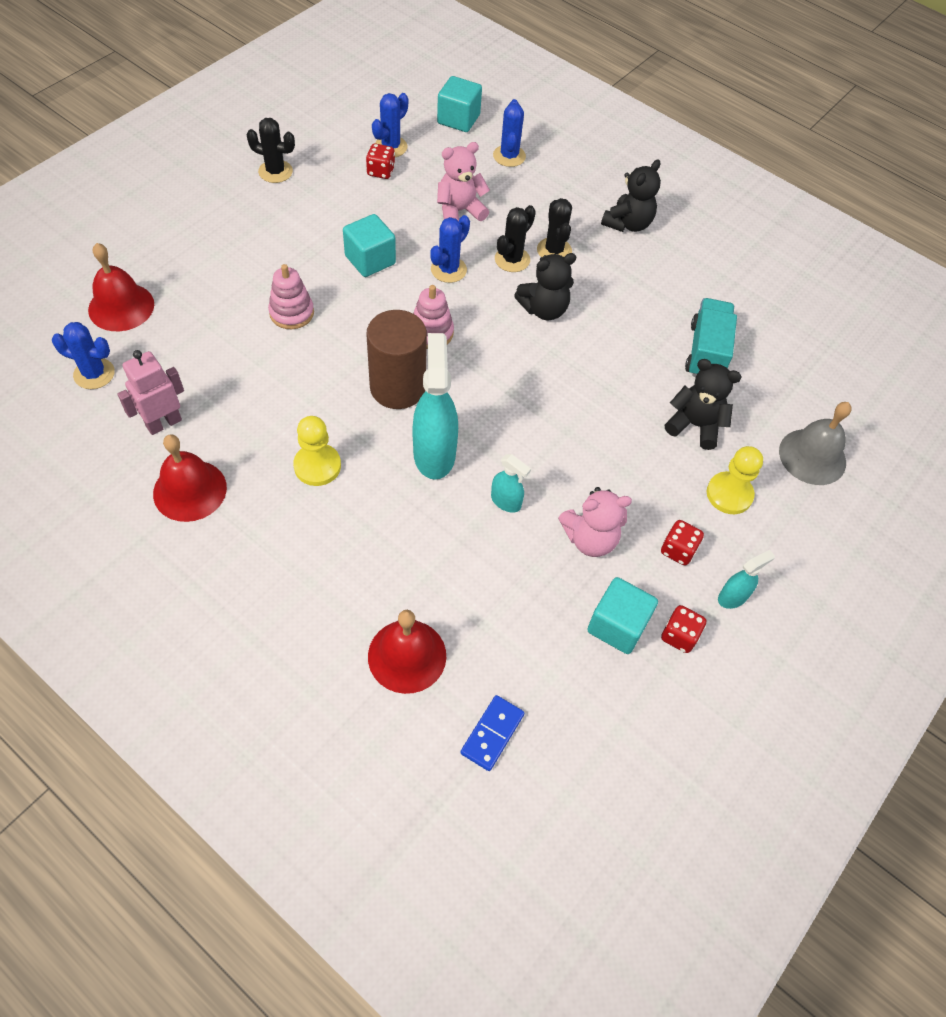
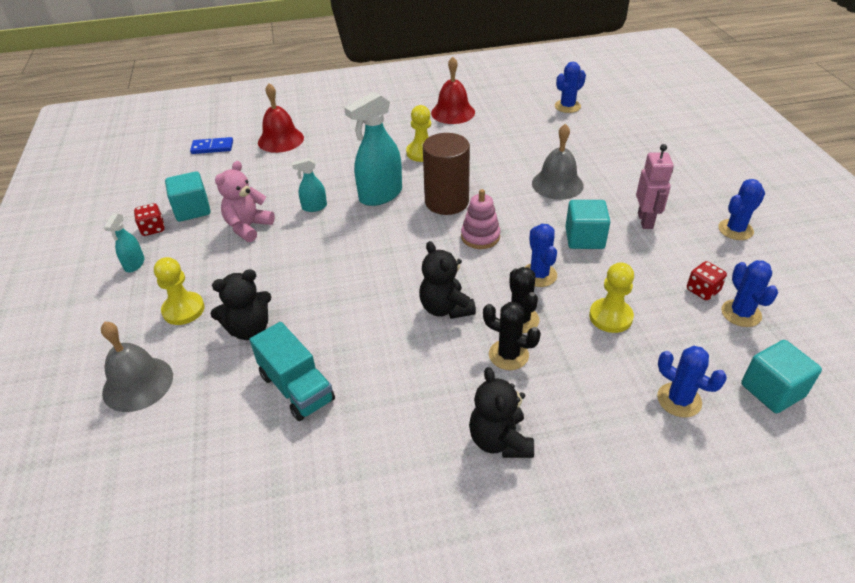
camera: 135 degrees right, 15 degrees down
red bell [88,243,154,331] -> none
pink robot [118,350,184,435] -> pink robot moved to [636,144,674,229]
black cactus [247,118,295,183] -> blue cactus [718,179,765,240]
pink stacking toy [268,264,314,329] -> grey bell [532,124,584,200]
turquoise spray bottle [412,333,458,480] -> turquoise spray bottle turned 105 degrees clockwise [344,92,402,206]
pink teddy bear [437,142,490,222] -> yellow pawn [589,262,634,333]
blue domino [460,695,524,771] -> blue domino turned 75 degrees counterclockwise [190,137,233,154]
black teddy bear [514,253,576,320] -> black teddy bear turned 45 degrees counterclockwise [419,241,476,319]
red dice [661,520,704,565] -> none

